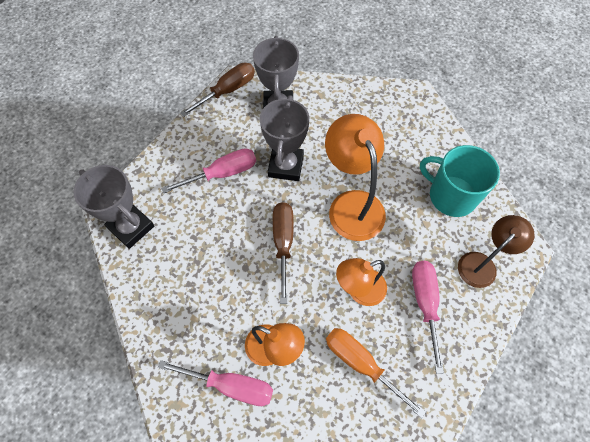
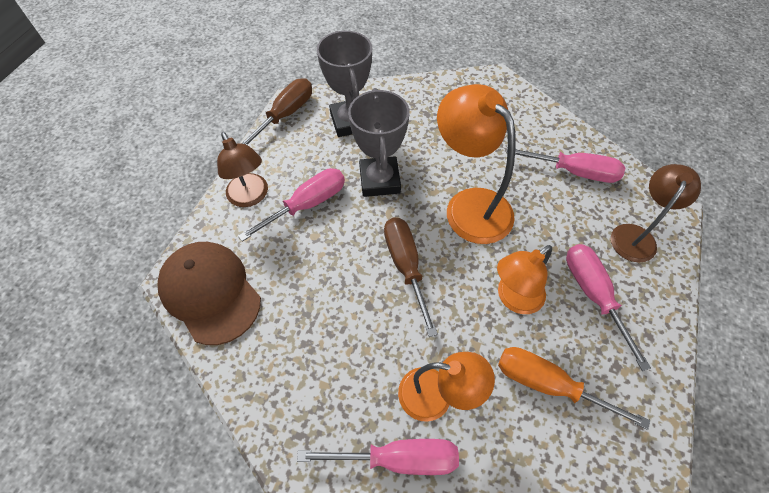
camera: 15 degrees left, 5 degrees down
grey trophy [74,165,154,249] -> brown cap [158,242,261,345]
turquoise mug [420,145,500,217] -> pink screwdriver [506,147,625,183]
none -> brown lamp [217,132,268,207]

